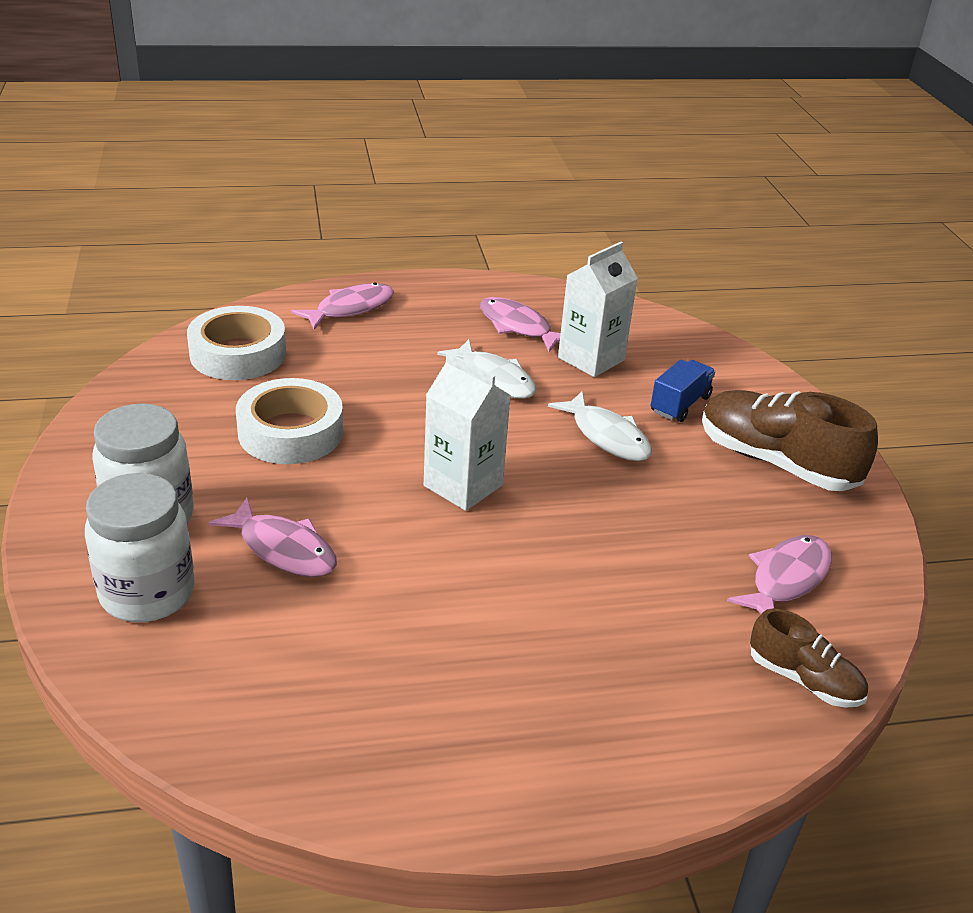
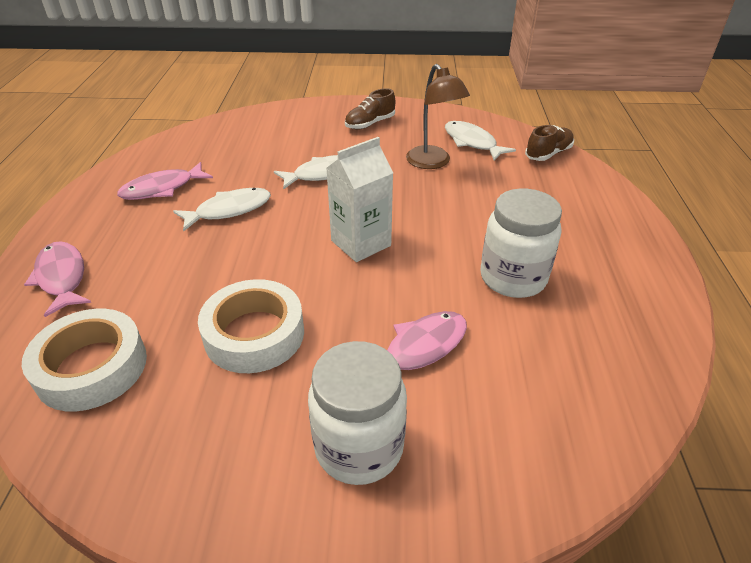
camera: 75 degrees left, 5 degrees up
white jar [85,473,195,622] -> white jar moved to [481,189,562,298]
white carton [558,242,638,377] -> none
blue truck [651,360,715,422] -> none
brown shoe [702,390,878,491] -> brown shoe [345,88,395,130], size x0.56
pink fish [727,535,832,614] -> white fish [445,121,516,161]
none -> brown lamp [406,64,470,169]

